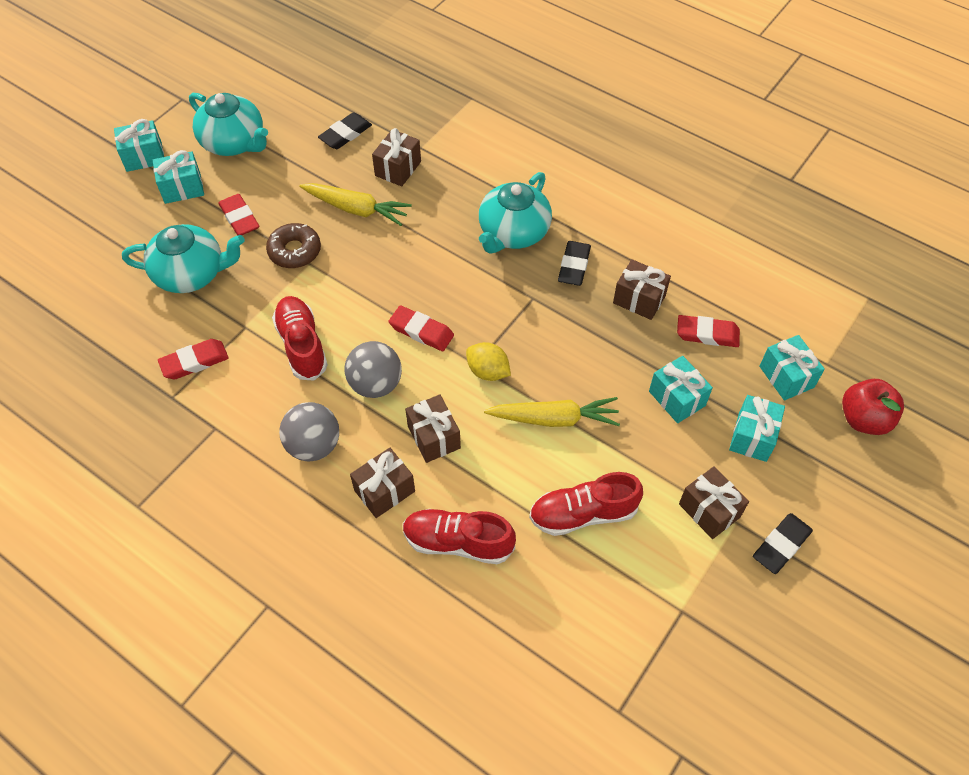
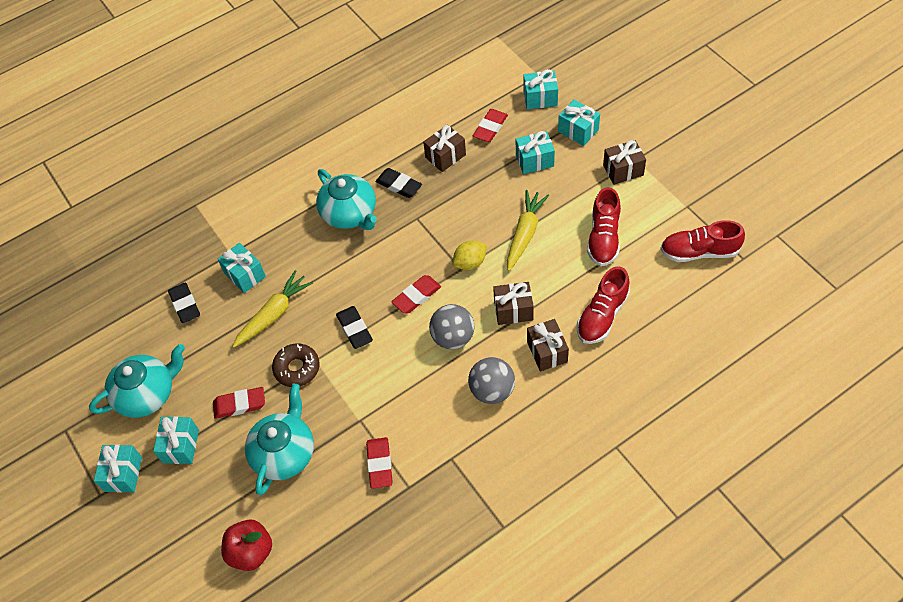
camera: 65 degrees left, 0 degrees up
red shoe [272,296,328,381] -> red shoe moved to [660,220,745,262]
brown gift [372,128,421,187] -> turquoise gift [218,243,266,293]
black eraser [753,513,813,574] -> black eraser moved to [336,306,373,349]
red apple [842,379,904,435] -> red apple moved to [221,519,272,571]

